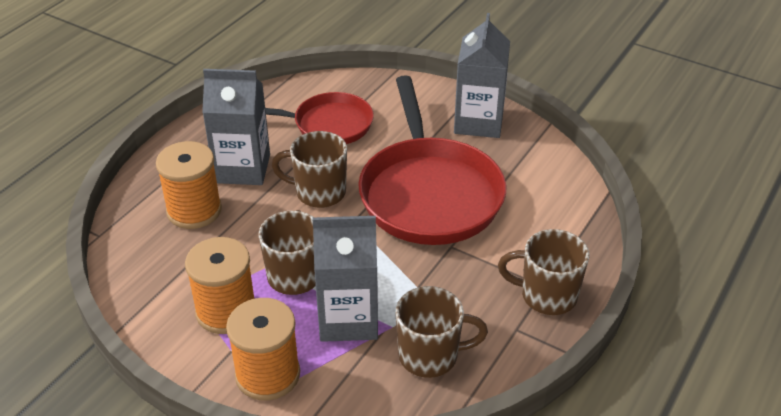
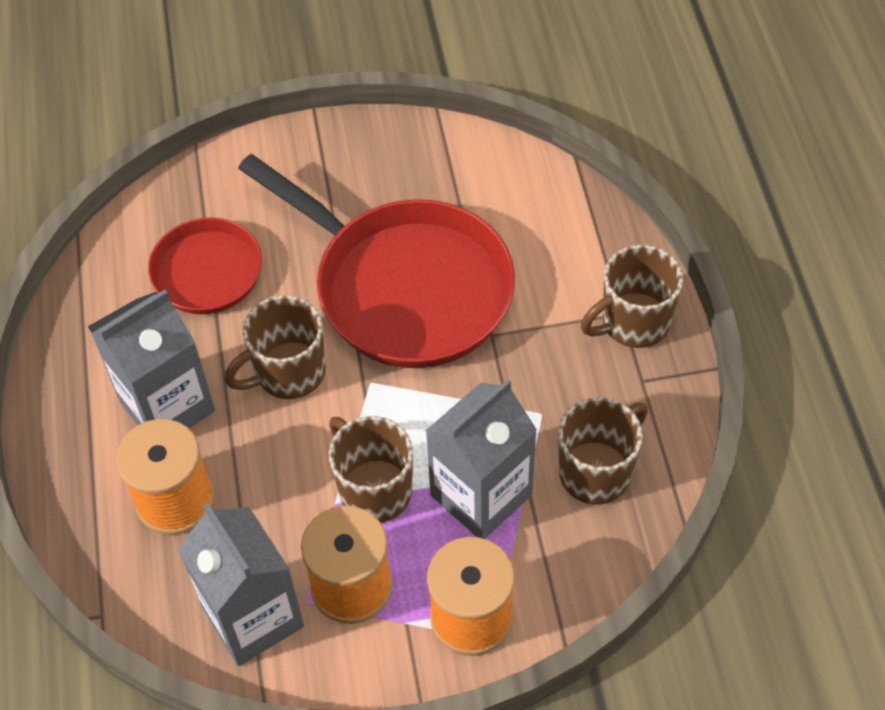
camera: 40 degrees left, 15 degrees up
grey carton [454,13,510,138] -> grey carton moved to [178,503,304,666]

